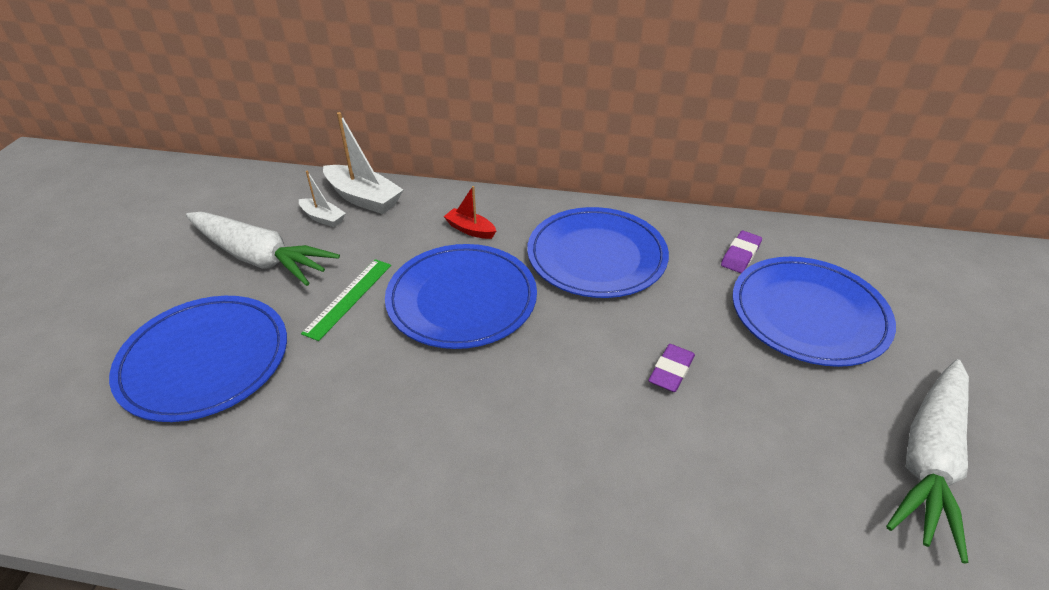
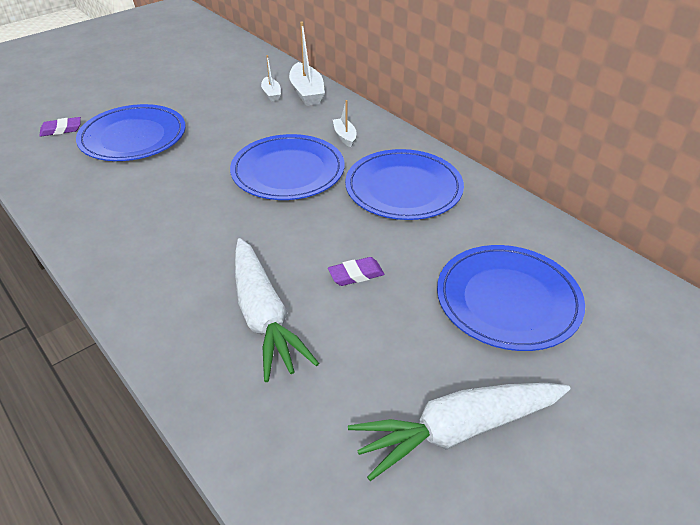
camera: 40 degrees right, 0 degrees up
white carrot [186,212,340,286] -> white carrot moved to [235,238,319,382]
green ruler [301,259,391,341] -> none
red boat [444,186,496,239] -> white boat [333,100,357,147]
purple eraser [721,231,762,273] -> purple eraser moved to [39,117,81,137]

